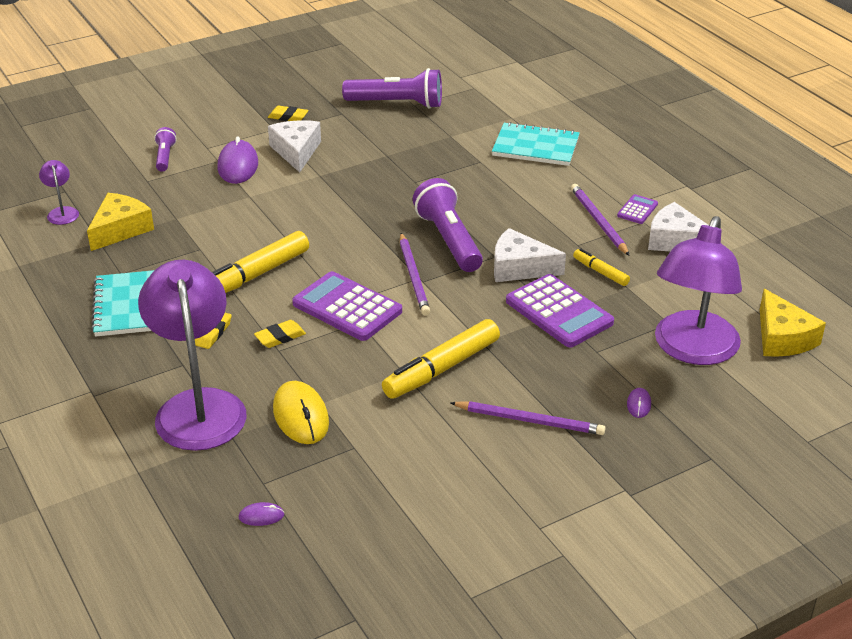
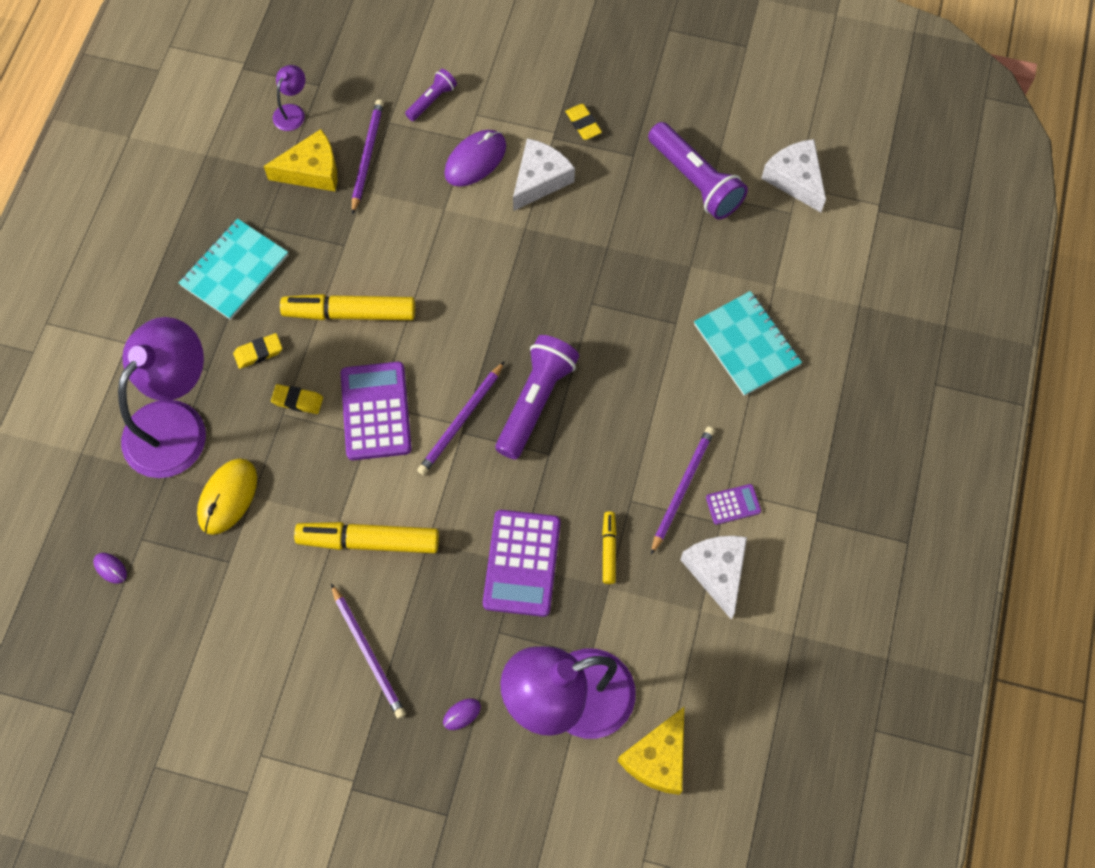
camera: 45 degrees right, 30 degrees up
white cheese [494,228,566,282] -> white cheese moved to [761,139,826,212]
none -> purple pencil [352,99,384,215]

